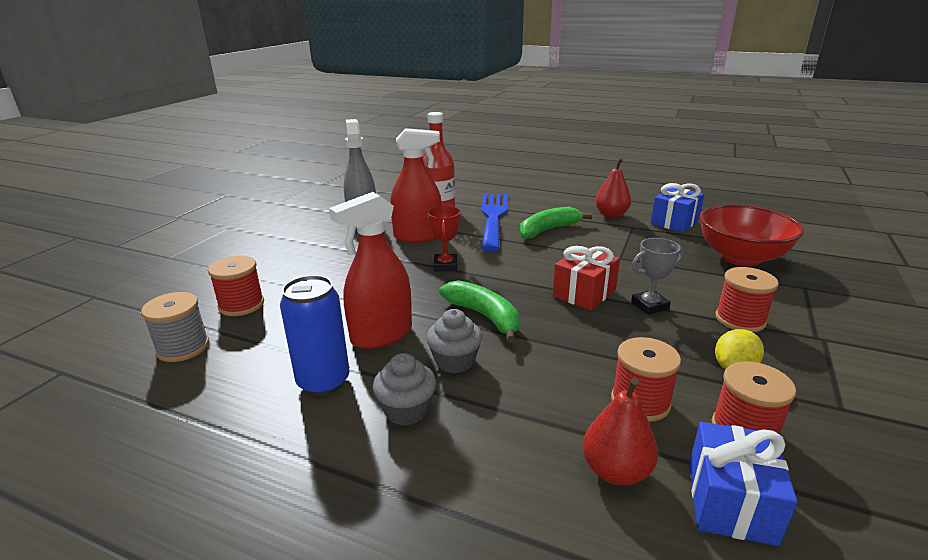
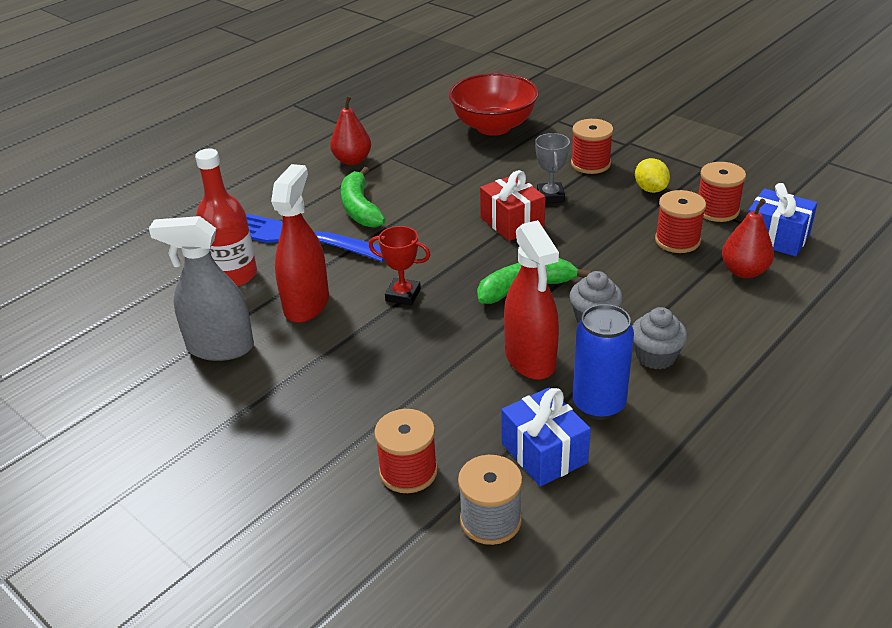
camera: 70 degrees left, 10 degrees up
blue gift [651,183,704,232] -> blue gift moved to [501,387,591,487]

